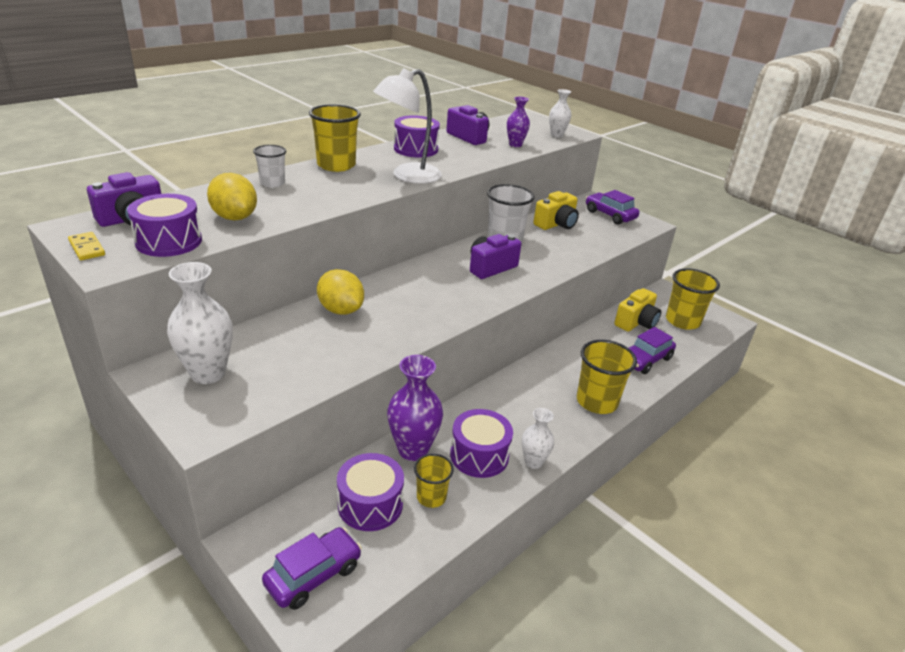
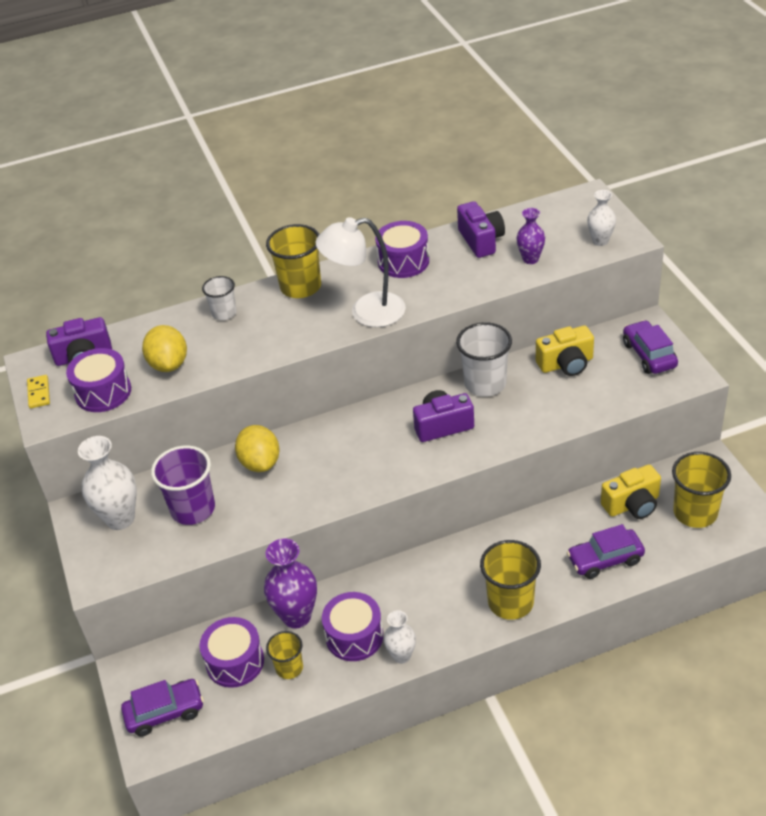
camera: 30 degrees right, 10 degrees up
none -> purple cup [151,446,215,525]

